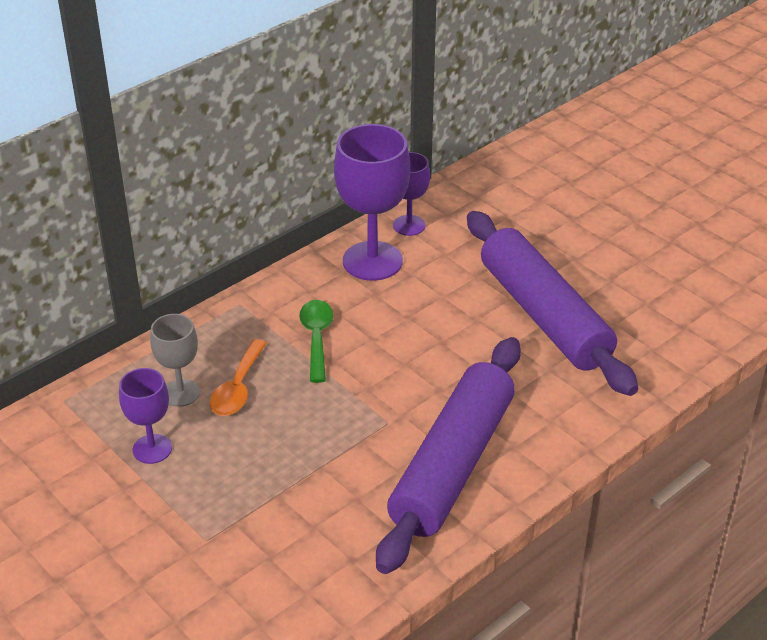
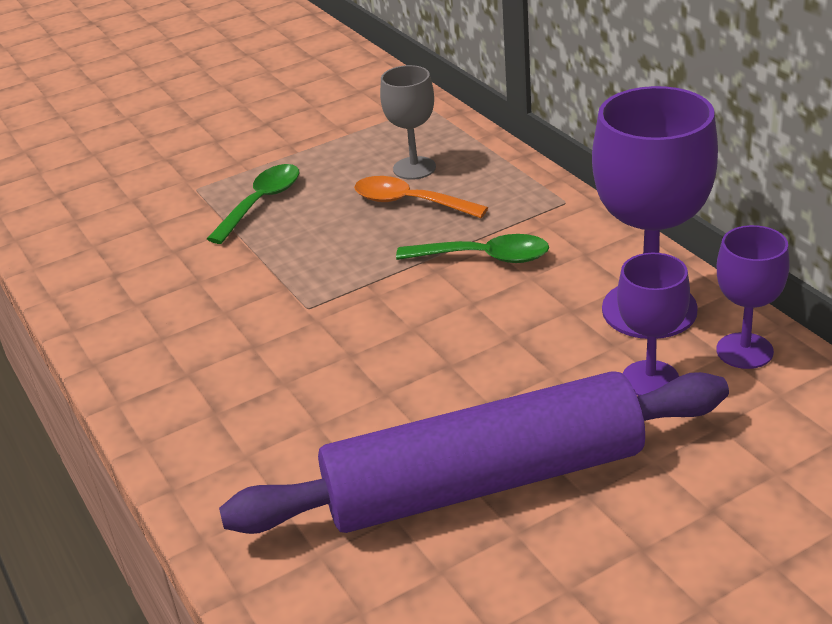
camera: 105 degrees right, 5 degrees down
purple goblet [119,368,172,464] -> purple goblet moved to [617,253,690,396]
purple rolling pin [376,337,521,574] -> none
none -> green spoon [207,164,299,244]

